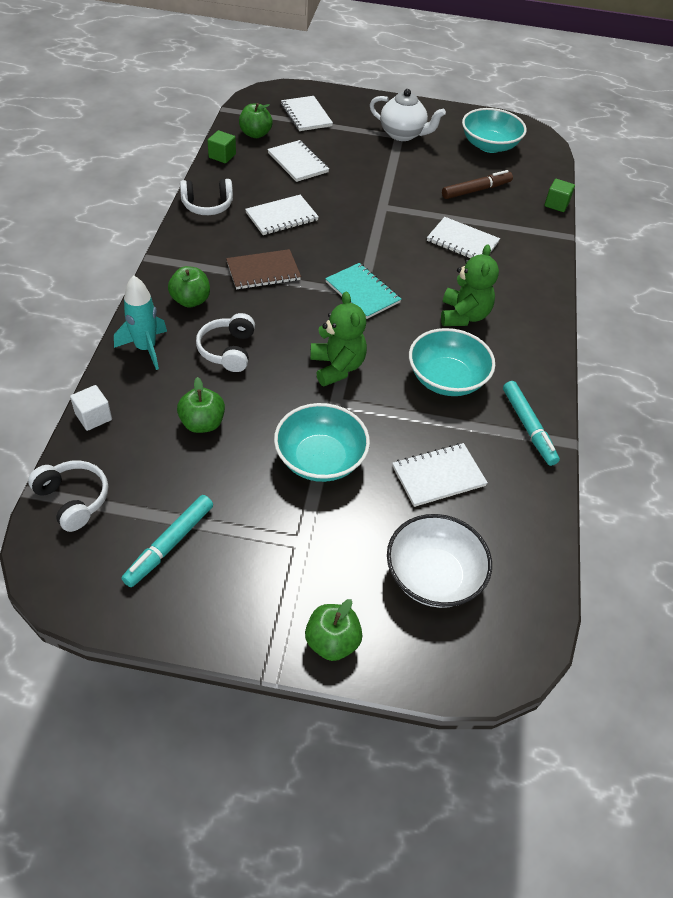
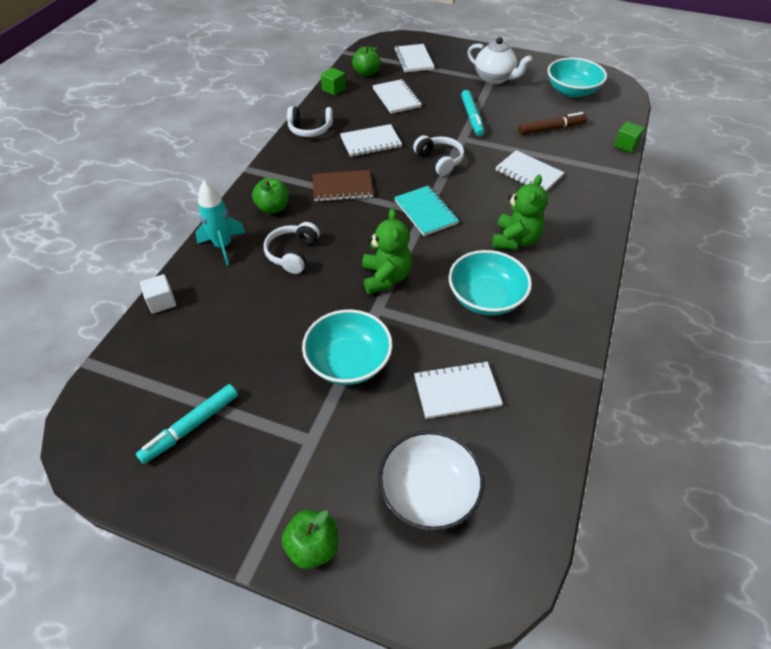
camera: 15 degrees right, 0 degrees up
white headphones [28,460,108,532] -> white headphones moved to [413,135,464,176]
green apple [177,377,225,433] -> none
turquoise marker [503,381,560,466] -> turquoise marker moved to [461,90,485,137]

